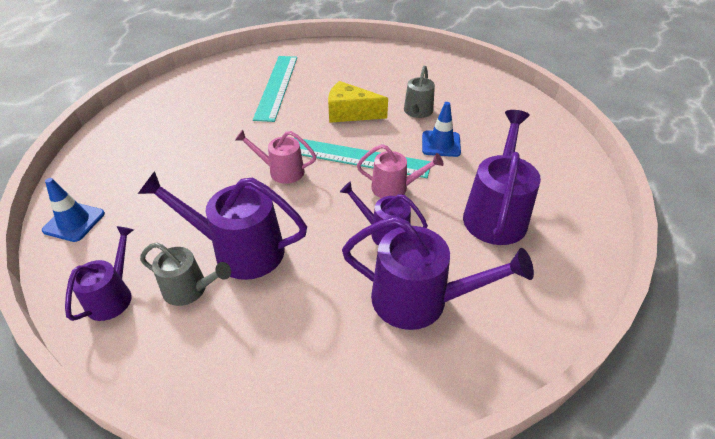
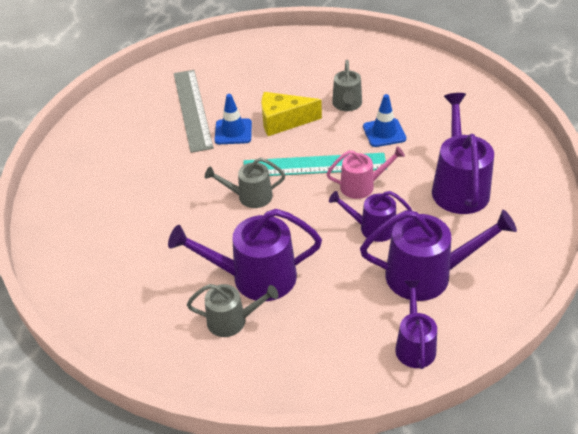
camera: 15 degrees left, 0 degrees up
blue traffic cone [42,178,105,242] -> blue traffic cone moved to [215,94,252,144]
purple watering can [65,226,134,321] -> purple watering can moved to [395,280,437,369]
pink watering can [235,130,316,184] -> grey watering can [205,158,285,208]
turquoise ruler [253,56,297,122] -> grey ruler [174,70,214,153]

